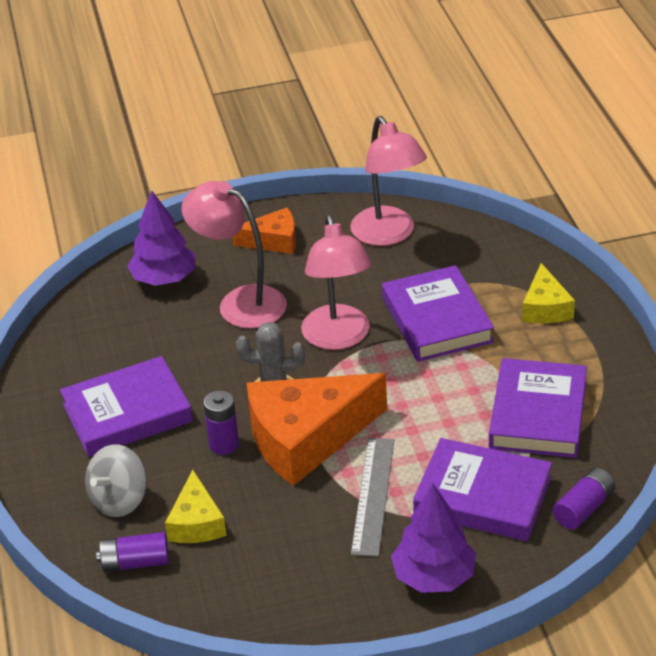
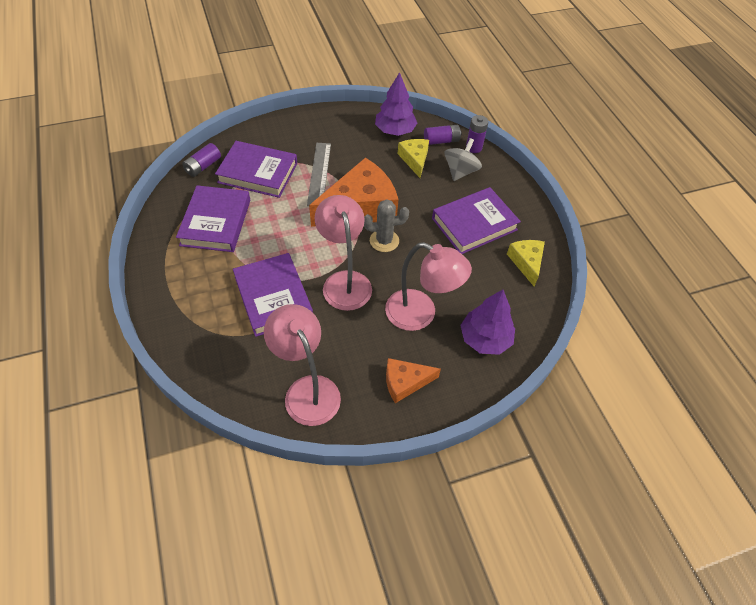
camera: 170 degrees right, 15 degrees up
purple battery [203,391,239,455] -> purple battery moved to [466,115,488,153]
purple tree [391,484,476,593] -> purple tree moved to [375,72,417,136]
yellow cheese [522,263,575,323] -> yellow cheese moved to [507,240,545,286]

